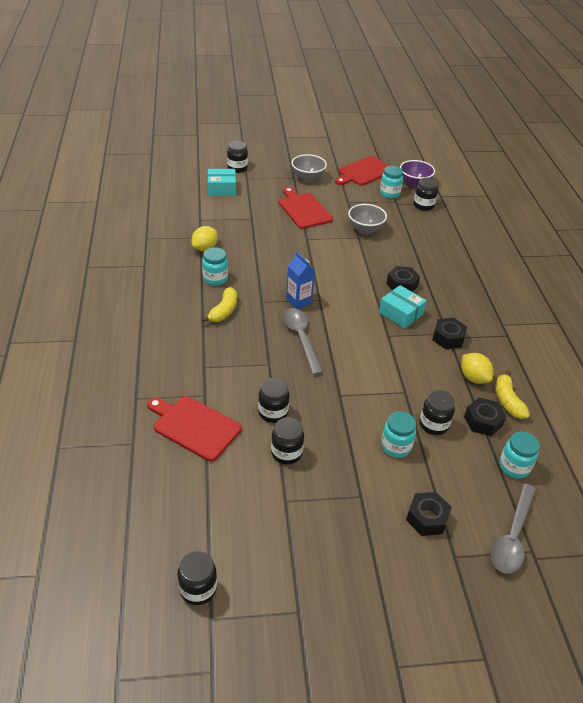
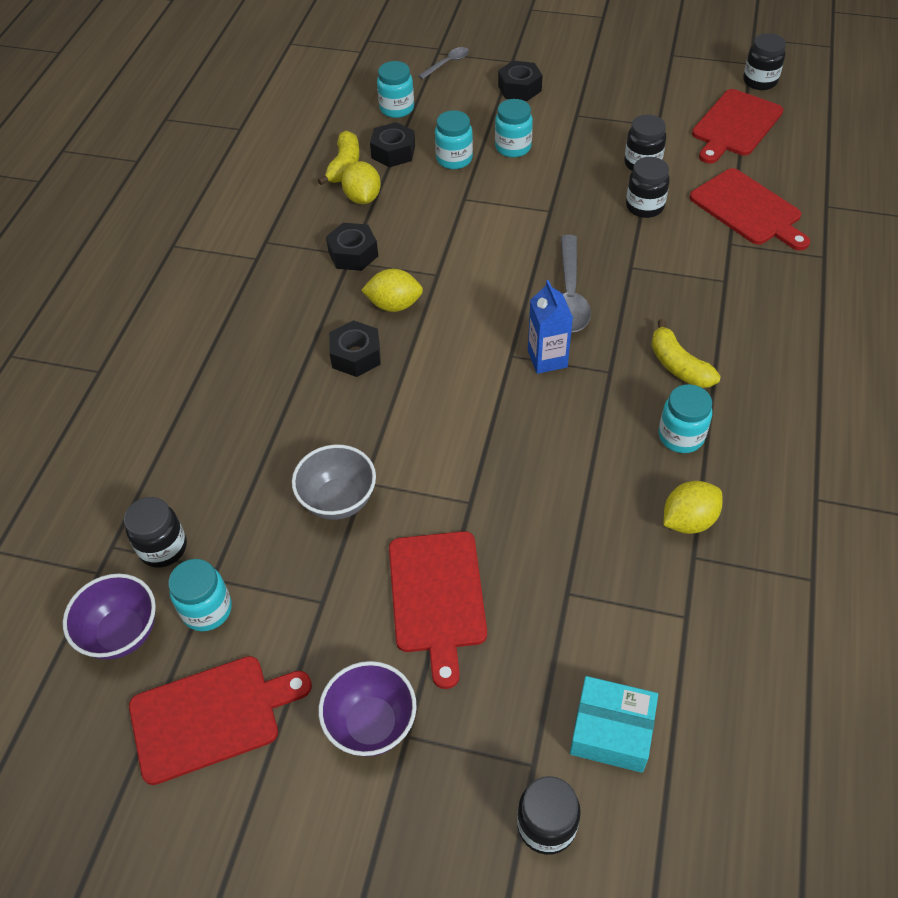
camera: 155 degrees left, 10 degrees up
yellow banana [201,287,237,322] -> yellow banana turned 75 degrees counterclockwise [651,319,720,388]
grey bowl [291,154,327,182] -> purple bowl [319,661,417,756]
turquoise box [379,285,427,328] -> yellow lemon [361,269,423,312]
black jar [420,390,455,435] -> turquoise jar [435,110,473,169]
grey spoon [490,483,536,574] -> grey spoon [418,47,469,79], size x0.56
none -> red cutting board [692,89,784,163]

